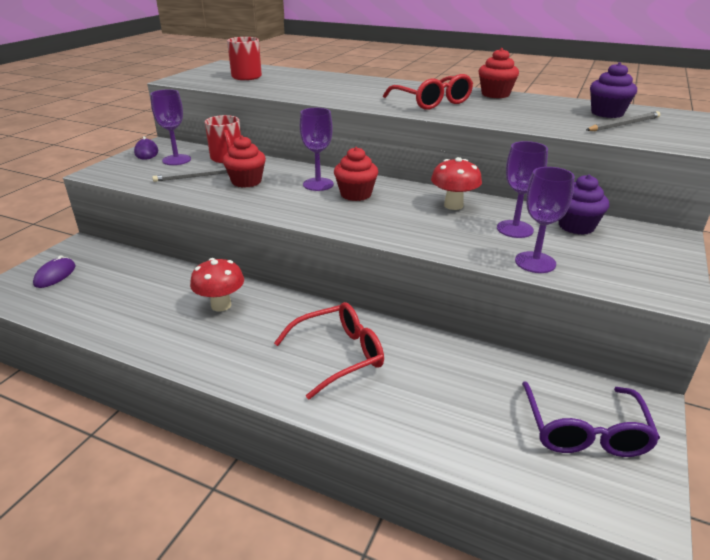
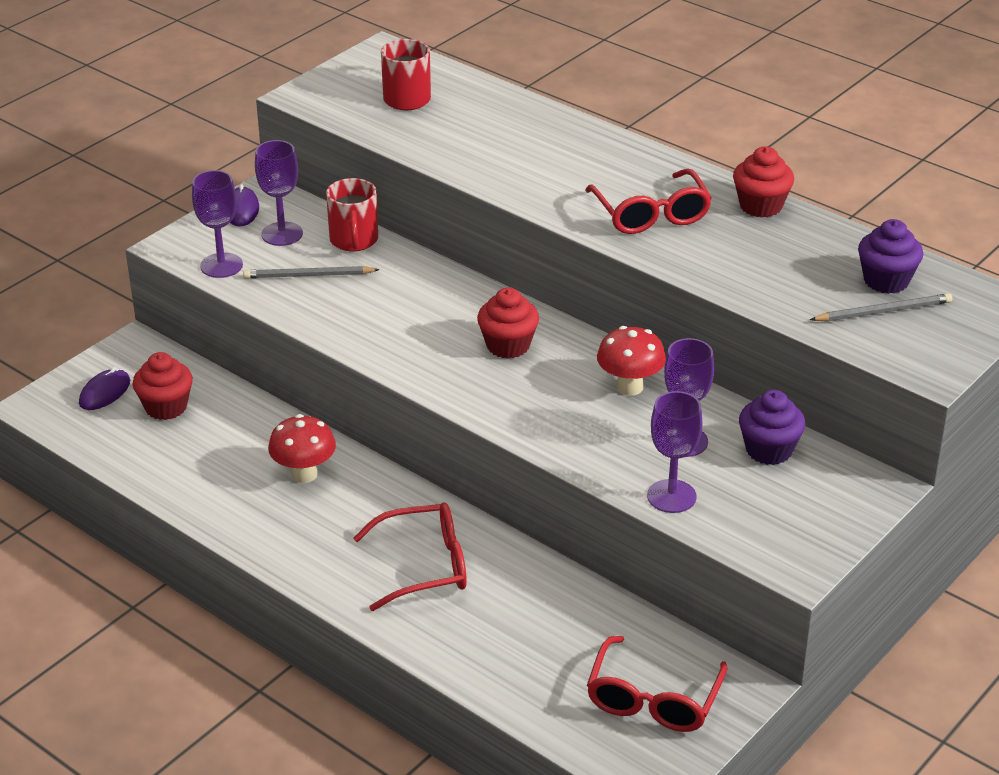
camera: 15 degrees right, 5 degrees up
red cupcake [223,136,266,188] -> red cupcake moved to [133,352,193,420]
purple goblet [300,108,334,191] -> purple goblet moved to [192,170,243,278]
purple glasses [522,382,660,457] -> red glasses [587,636,727,732]

